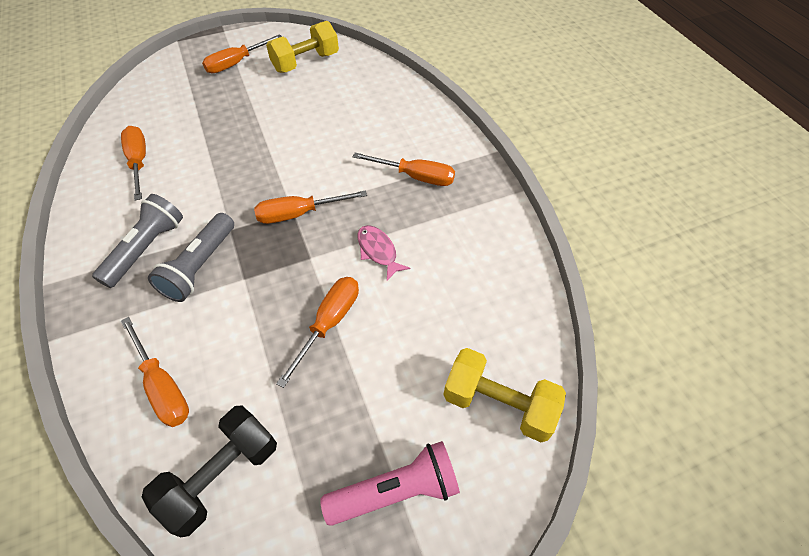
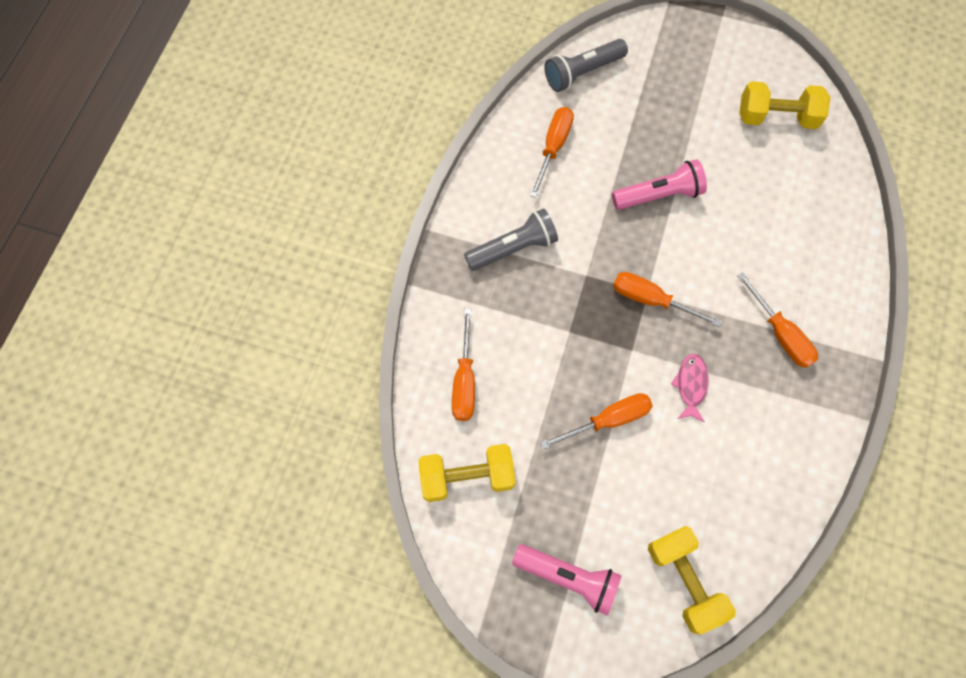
camera: 40 degrees right, 15 degrees up
black dumbbell [142,405,277,537] -> yellow dumbbell [418,444,516,502]
grey flashlight [148,213,234,302] -> grey flashlight moved to [545,39,628,92]
orange screwdriver [202,34,282,73] -> none
none -> pink flashlight [612,159,707,210]

